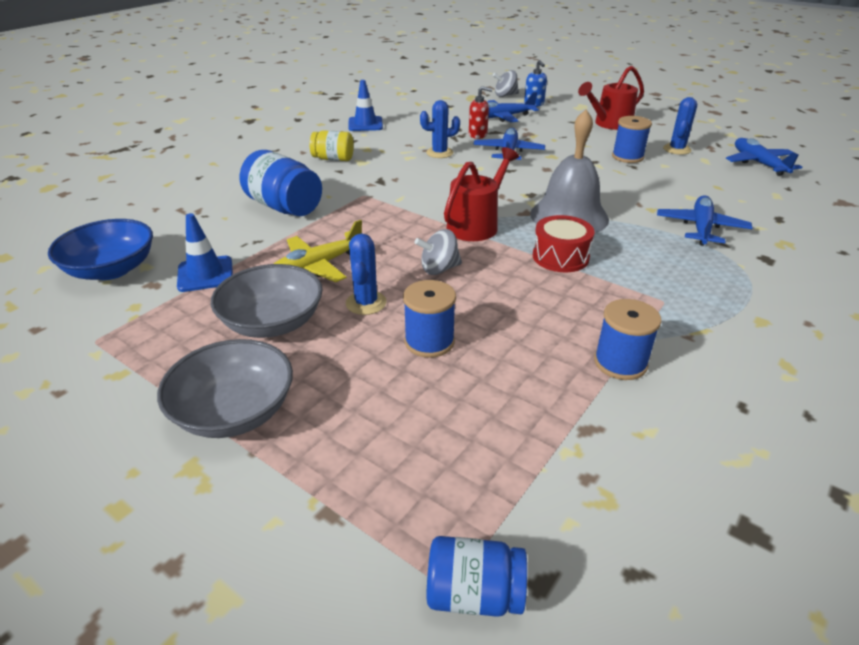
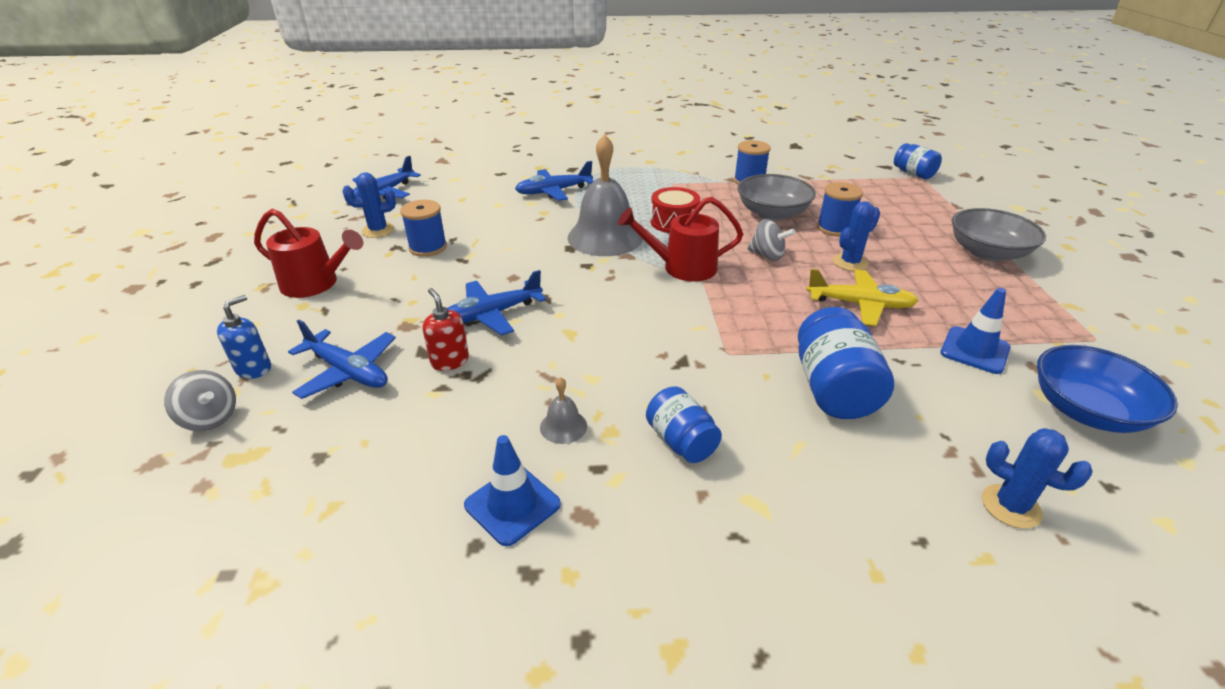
camera: 130 degrees left, 0 degrees up
grey bowl [211,264,322,338] -> grey bowl moved to [738,174,816,220]
yellow jar [310,130,354,161] -> blue jar [646,386,722,463]
blue cactus [420,100,460,158] -> blue cactus moved to [982,428,1092,529]
none -> grey bell [540,377,587,444]

